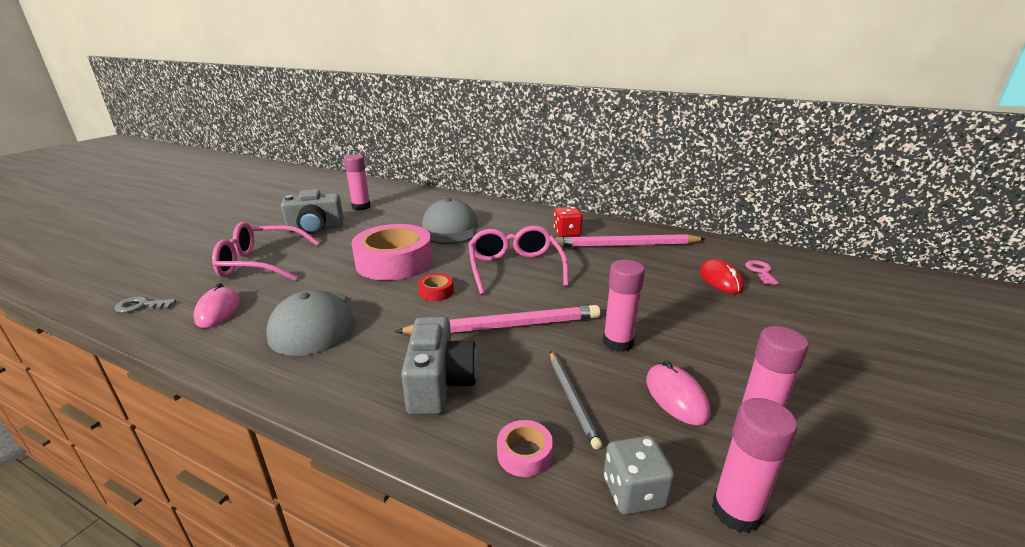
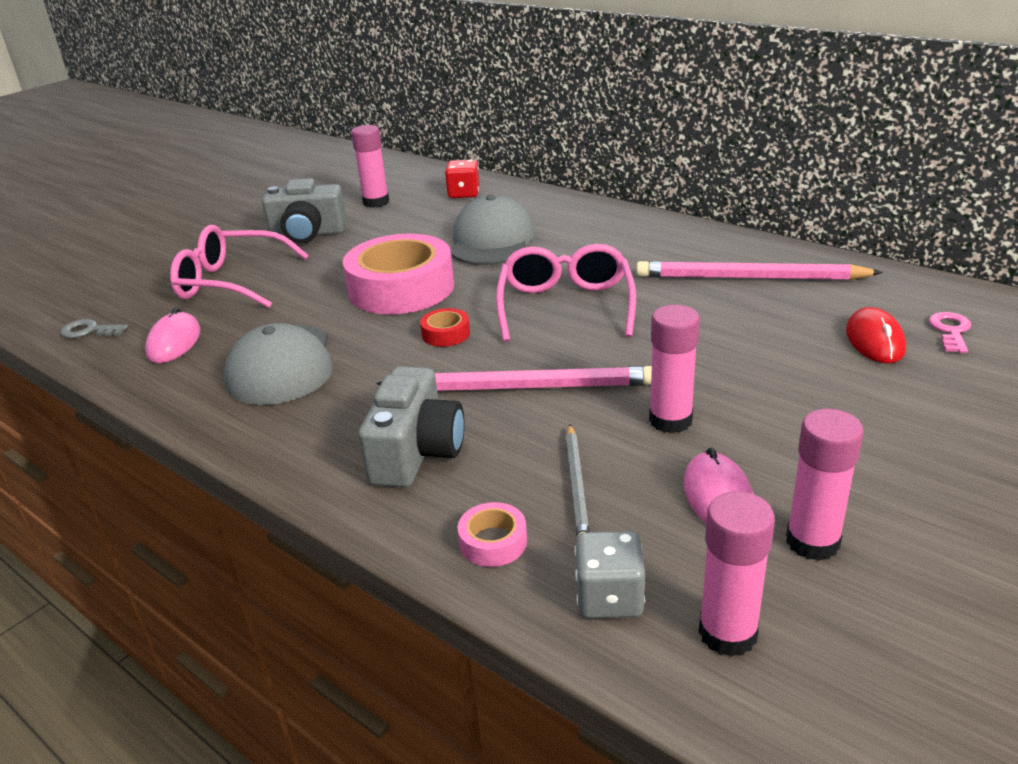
camera: 15 degrees right, 5 degrees up
red dice [554,207,583,237] -> red dice moved to [445,159,480,198]

